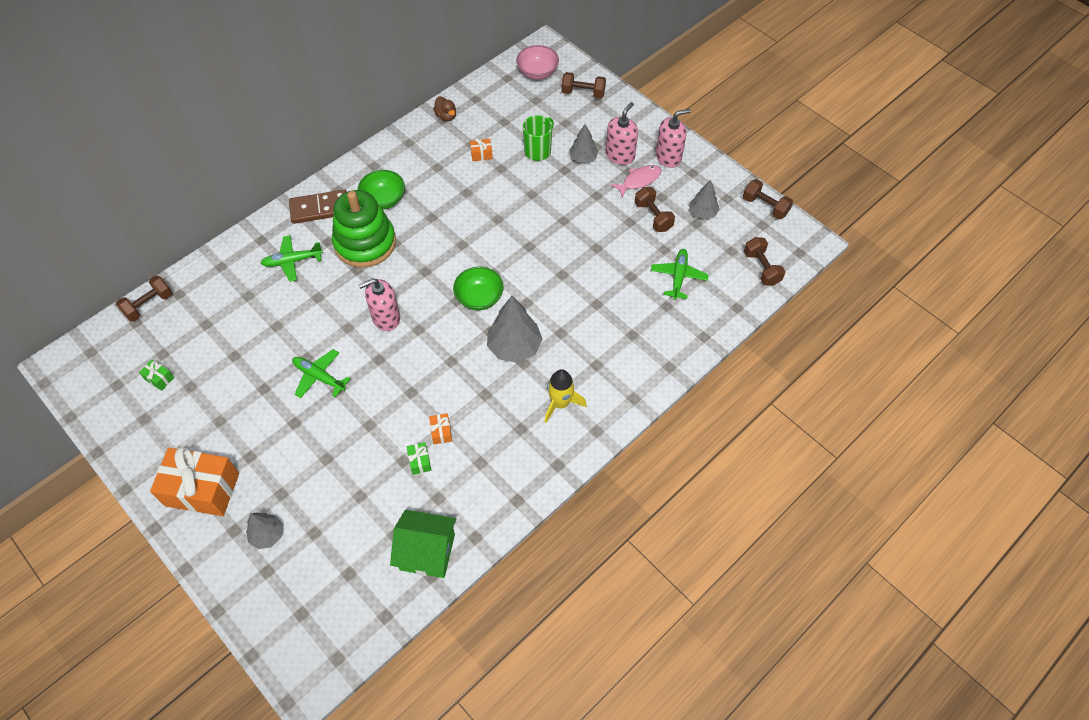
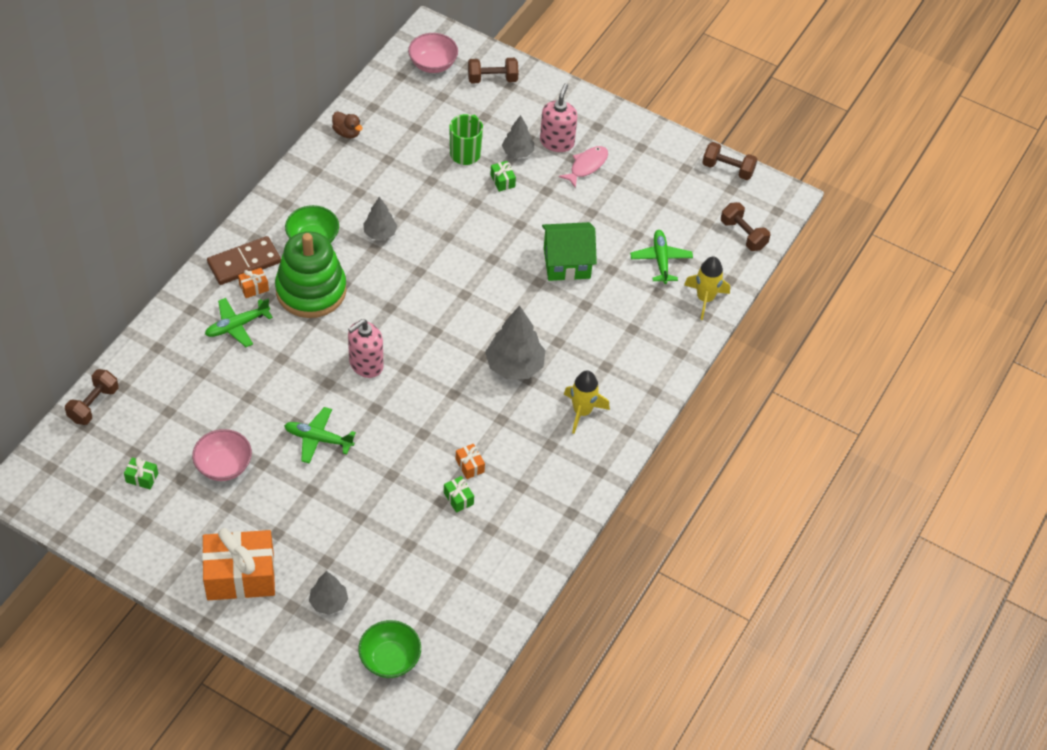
camera: 20 degrees left, 5 degrees down
green house [390,510,457,578] -> green house moved to [542,222,597,281]
green bowl [453,267,504,310] -> green bowl moved to [358,620,421,678]
orange gift [470,138,493,161] -> orange gift moved to [238,268,269,298]
brown dumbbell [635,187,675,232] -> none
pink soap dispenser [656,109,691,168] -> none
grey tree [689,180,719,219] -> grey tree moved to [363,197,397,240]
none -> pink bowl [192,429,252,481]
none -> green gift [490,161,516,192]
none -> yellow rocket [684,256,730,320]

